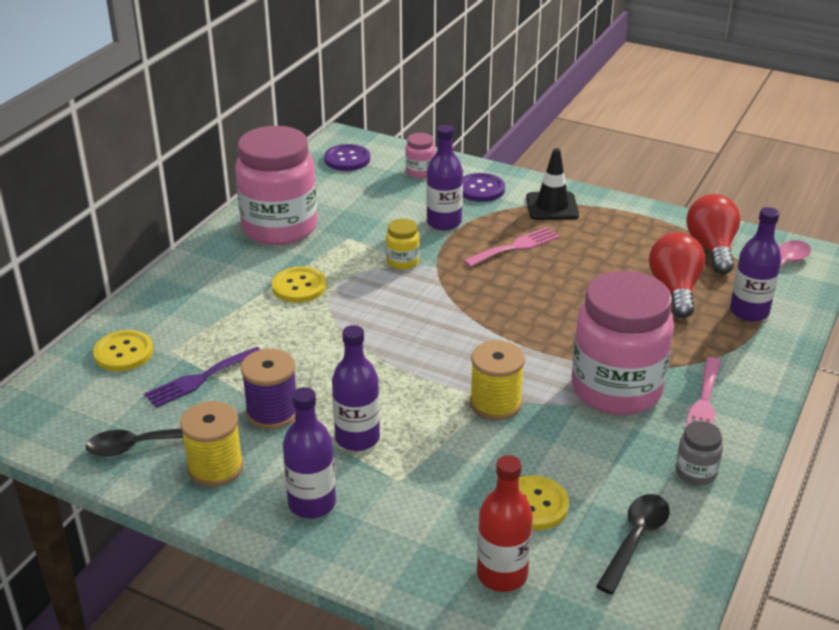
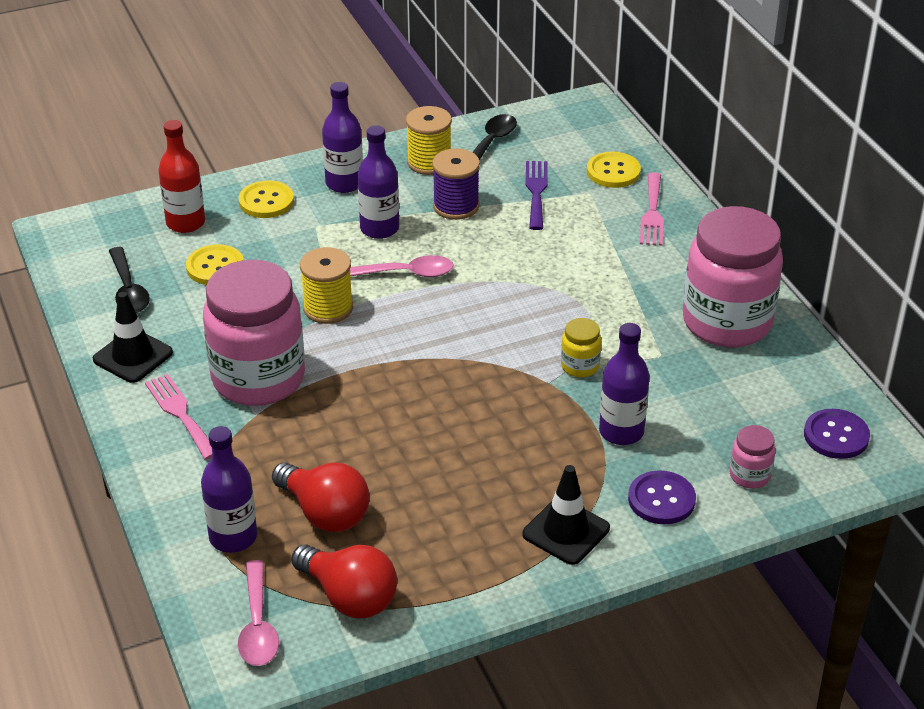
camera: 130 degrees right, 5 degrees up
yellow button [272,267,326,303] -> yellow button moved to [239,180,294,218]
pink fork [464,227,560,267] -> pink fork moved to [640,172,664,246]
grey jar [675,421,723,485] -> black traffic cone [93,292,173,383]
none -> pink spoon [350,255,454,277]

